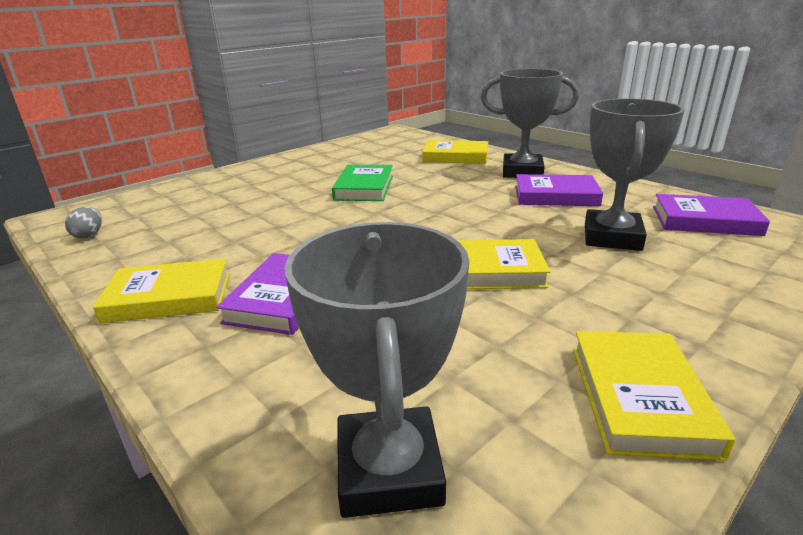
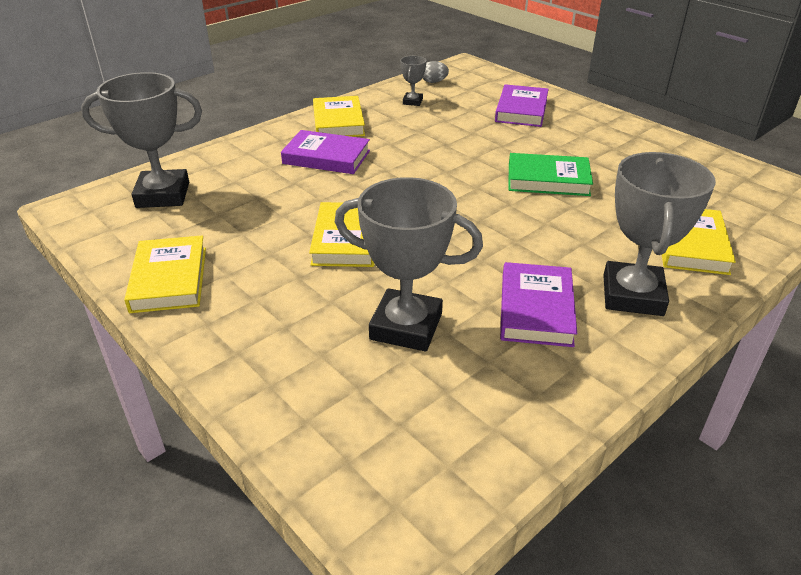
camera: 90 degrees right, 10 degrees up
yellow book [573,331,735,461] -> yellow book turned 75 degrees clockwise [124,235,206,313]
purple book [653,194,770,236] -> purple book moved to [495,84,549,127]
none -> grey trophy [400,56,426,106]

